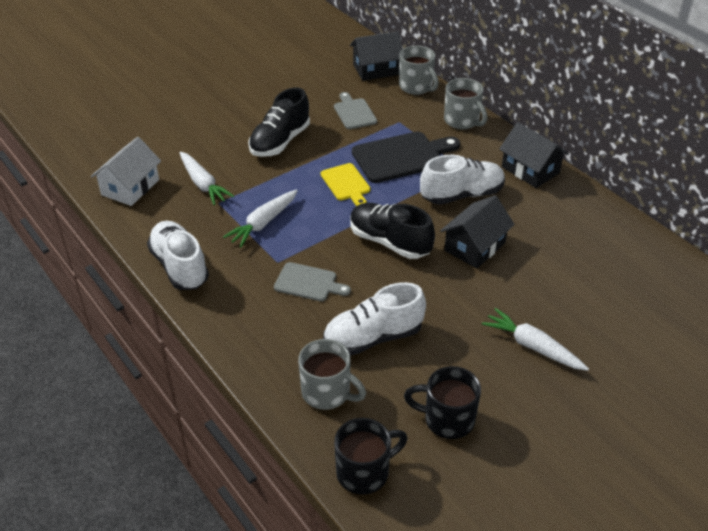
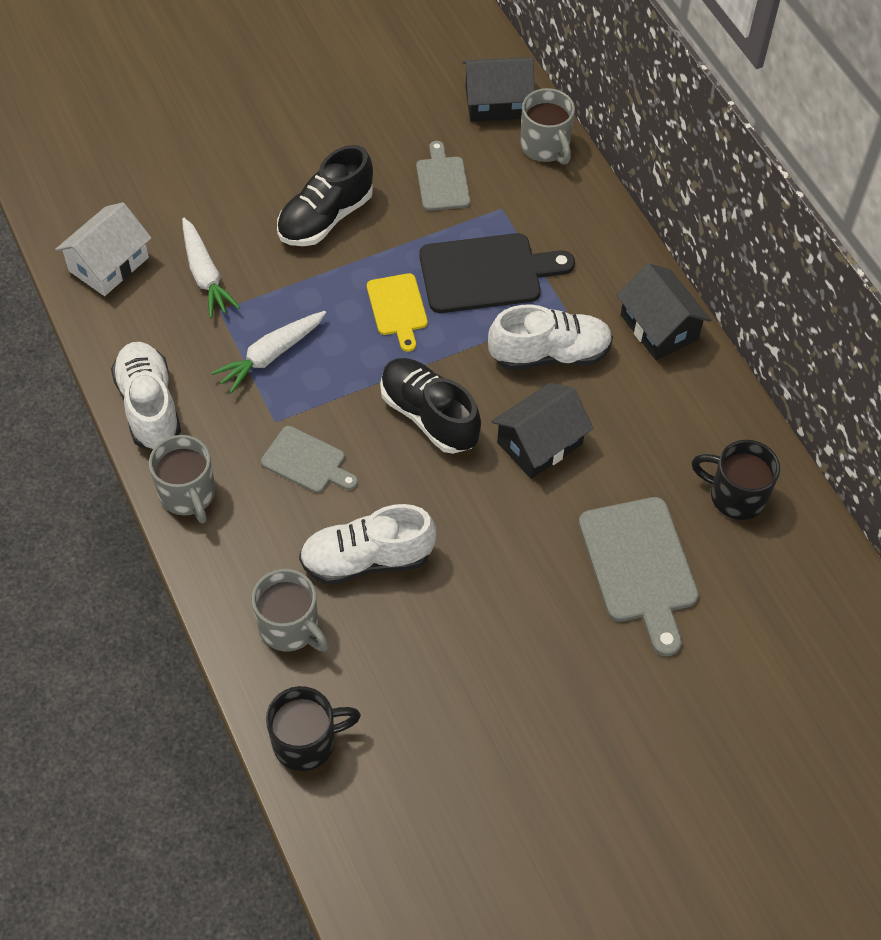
camera: 10 degrees right, 15 degrees up
black mug [404,366,481,439] -> black mug moved to [691,440,780,520]
grey mug [444,78,488,129] -> grey mug moved to [149,435,215,523]
white carrot [482,308,589,371] -> none
none -> grey cutting board [579,497,699,656]

